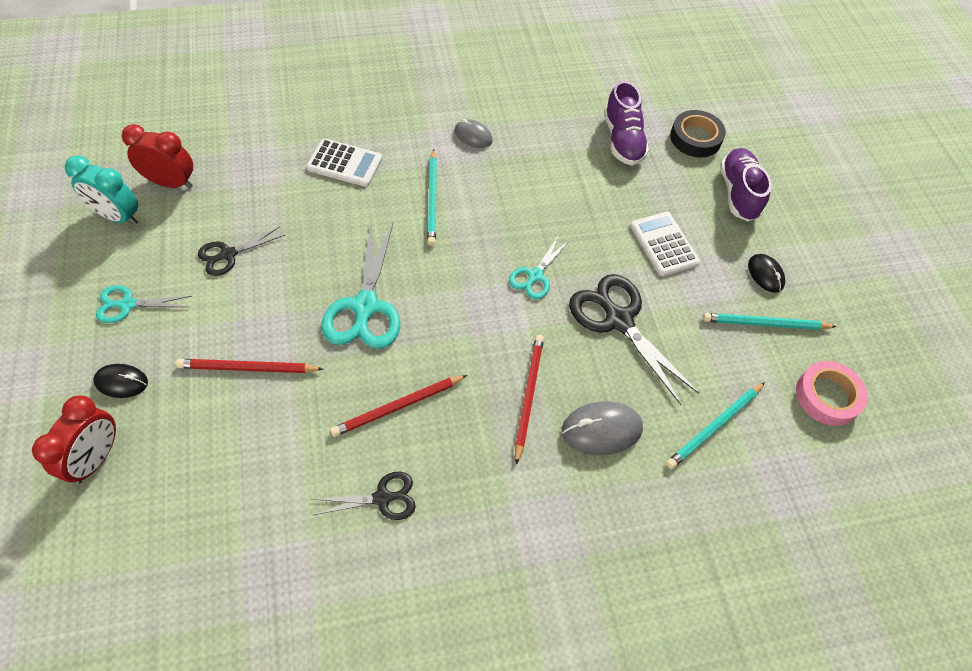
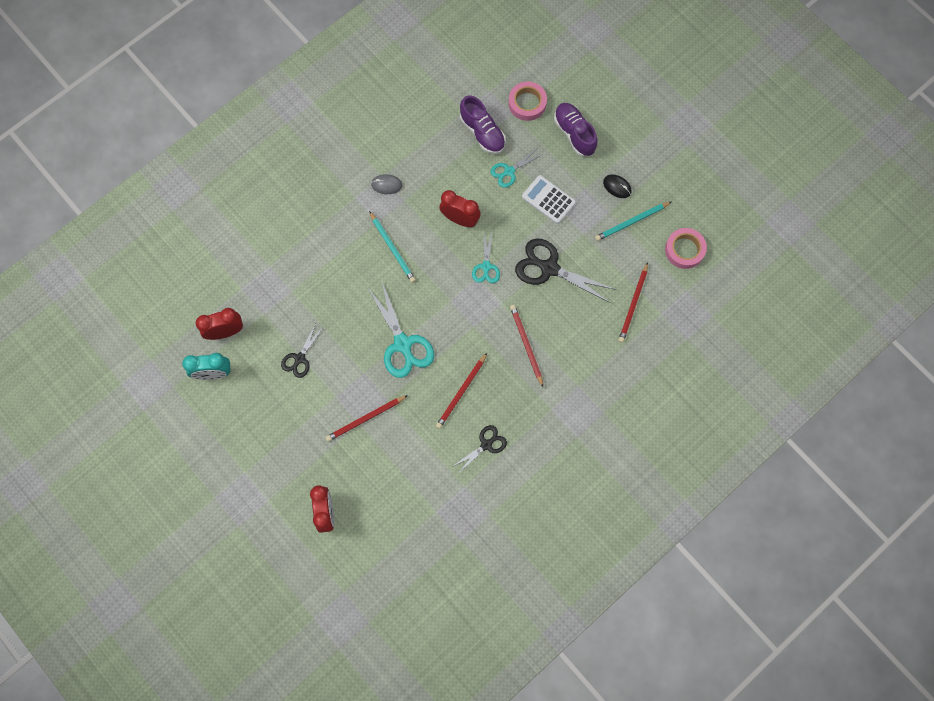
camera: 25 degrees left, 15 degrees up
black mouse [93,364,148,398] -> none
turquoise scissors [96,285,192,323] -> turquoise scissors moved to [490,148,543,188]
white calculator [307,139,383,187] -> none
grey mouse [562,401,643,455] -> none
turquoise pencil [666,382,765,469] -> red pencil [618,262,648,343]
black tape [670,110,726,158] -> pink tape [508,82,547,121]
none -> red clock [439,190,481,227]

